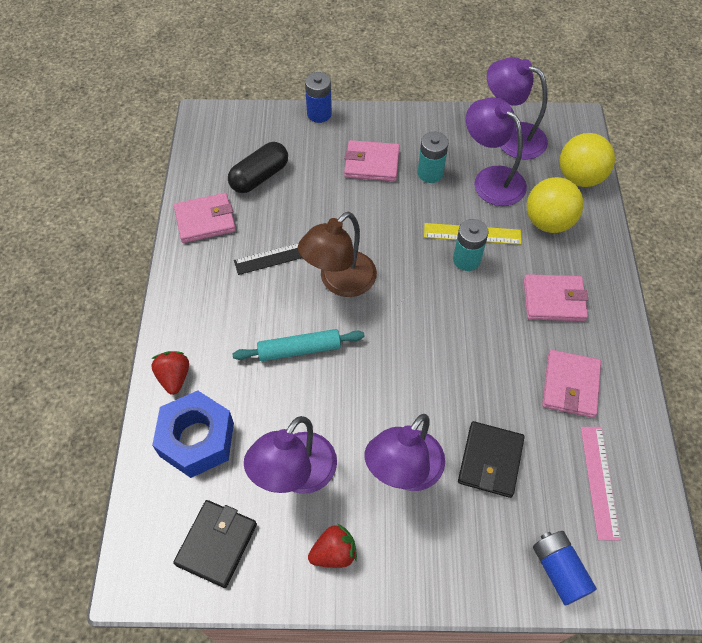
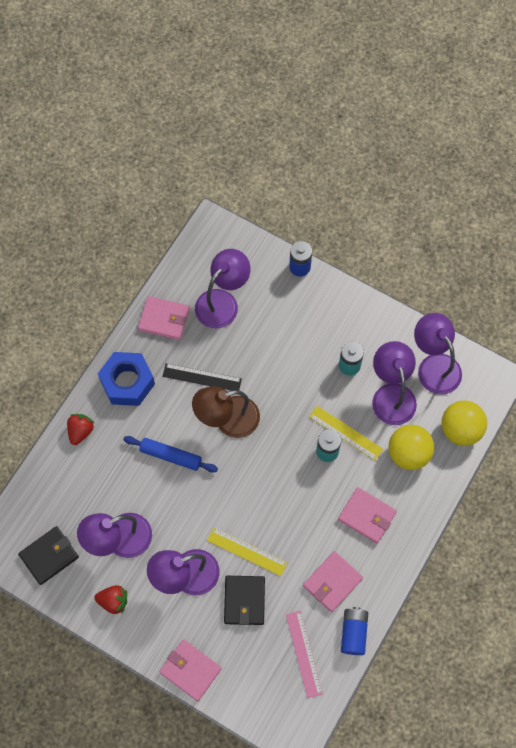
camera: 30 degrees right, 10 degrees up
blue nut [152,391,234,478] -> blue nut moved to [98,352,155,406]
black capsule [228,142,288,193] -> purple lamp [195,249,251,328]
turquoise rolling pin [233,329,365,361] -> blue rolling pin [123,436,218,473]
pink wallet [344,140,400,182] -> pink wallet moved to [160,639,222,701]
black wallet [458,421,525,498] -> black wallet turned 45 degrees counterclockwise [224,576,265,625]
blue battery [533,531,597,605] -> blue battery moved to [341,607,368,655]
pink ruler [581,427,620,541] -> pink ruler turned 45 degrees counterclockwise [286,611,323,698]
none -> yellow ruler [207,527,287,576]

